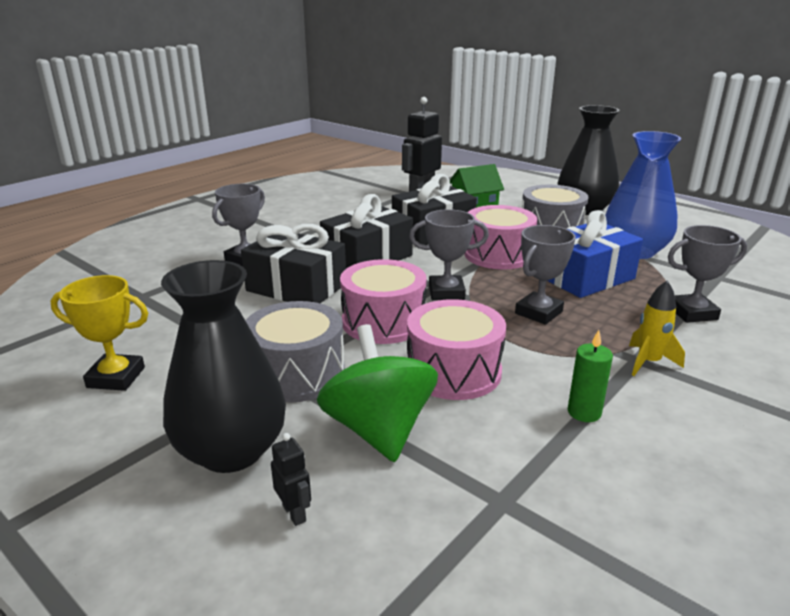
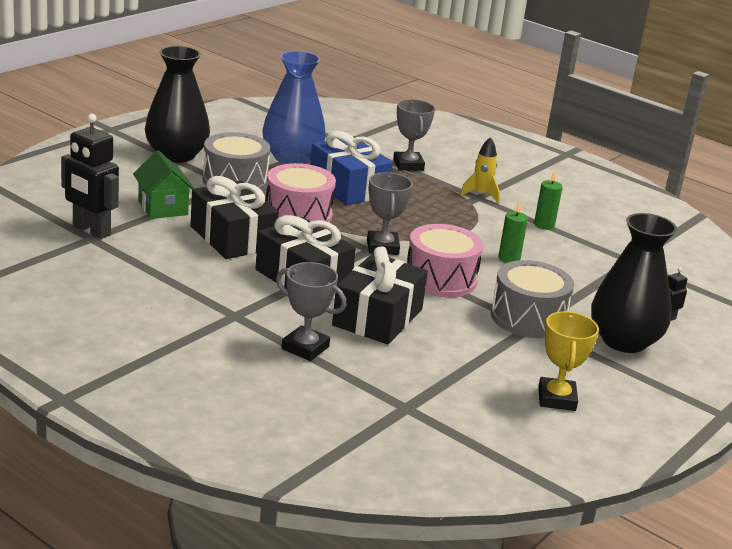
camera: 95 degrees left, 0 degrees up
green spinning top [317,324,438,462] -> none
pink drum [407,299,506,400] -> green candle [498,201,528,263]
grey trophy [515,225,576,325] -> none

